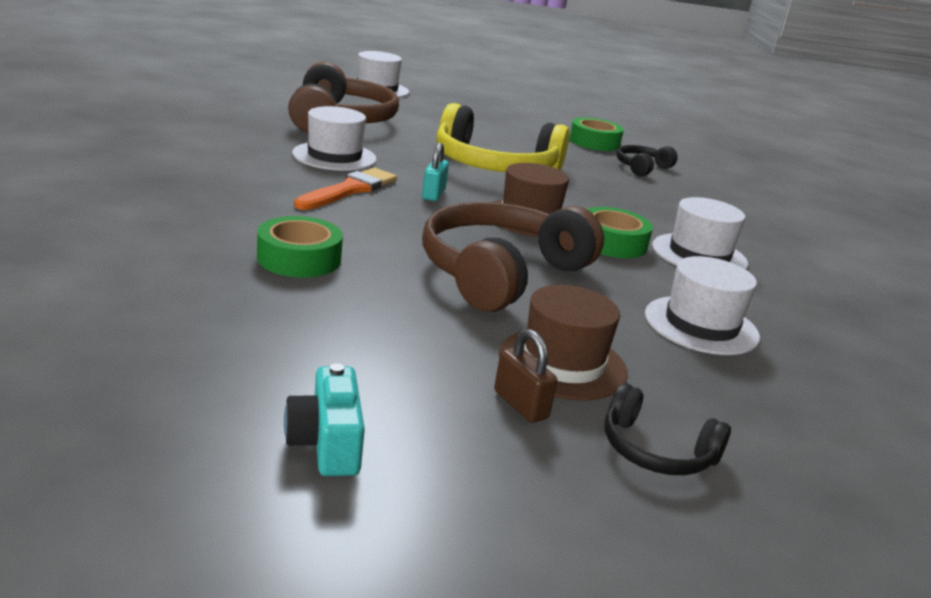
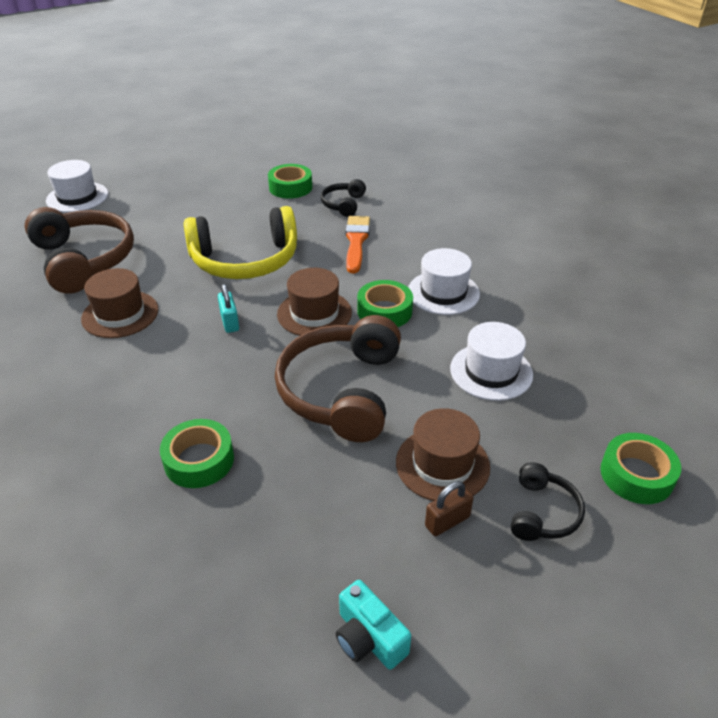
camera: 25 degrees left, 15 degrees up
white hat [292,106,377,171] -> brown hat [81,268,158,338]
orange brush [294,168,397,210] -> orange brush moved to [346,216,370,273]
brown padlock [494,329,557,423] -> brown padlock turned 60 degrees counterclockwise [425,481,474,536]
black headphones [605,383,731,475] -> black headphones turned 75 degrees counterclockwise [511,462,585,541]
none -> green tape [600,433,681,504]

